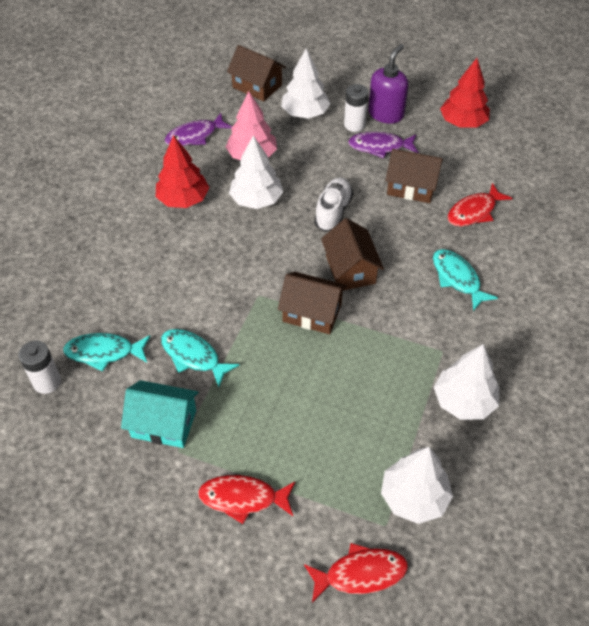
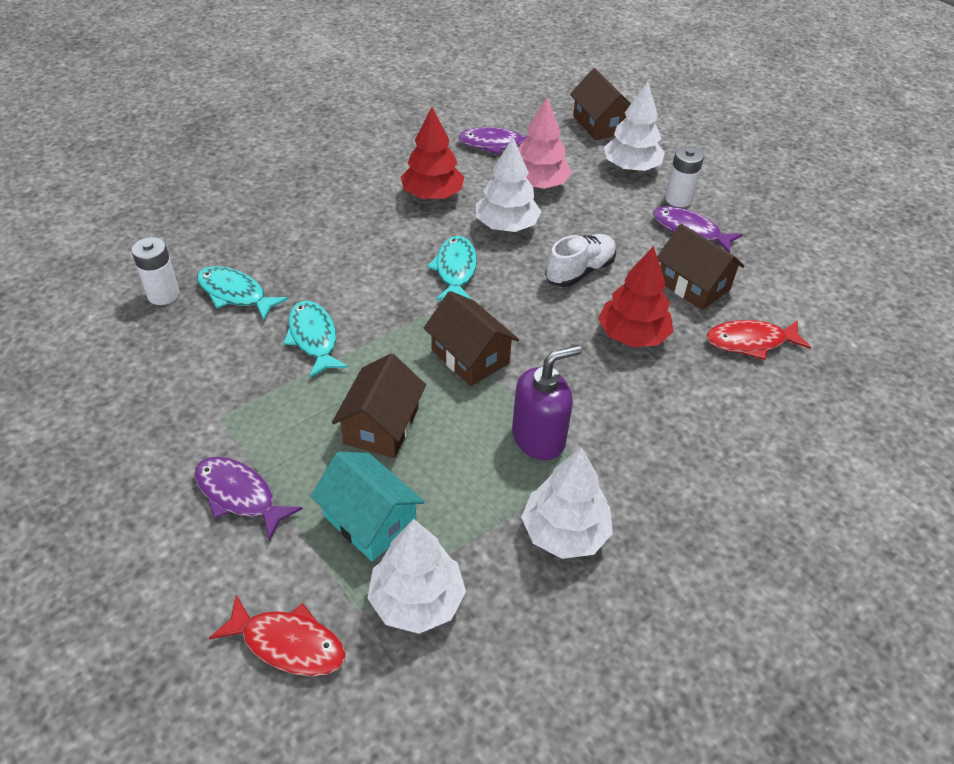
camera: 30 degrees right, 5 degrees down
turquoise house [121,380,199,448] -> turquoise house moved to [310,452,425,561]
red fish [198,475,296,524] -> purple fish [194,457,303,541]
brown house [321,218,384,290] -> brown house moved to [332,353,426,458]
purple soap dispenser [368,44,408,124] -> purple soap dispenser moved to [512,345,582,460]
turquoise fish [433,249,498,311] -> turquoise fish moved to [427,236,477,301]
red tree [440,58,490,128] -> red tree moved to [598,246,673,347]

